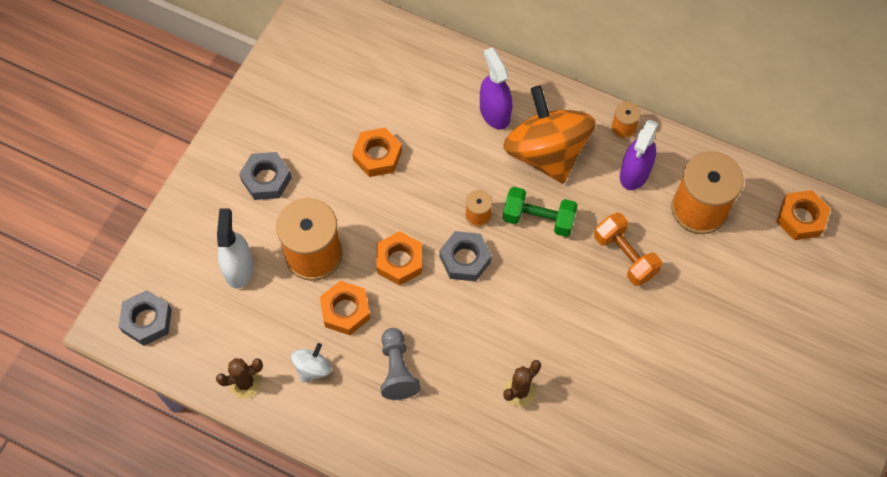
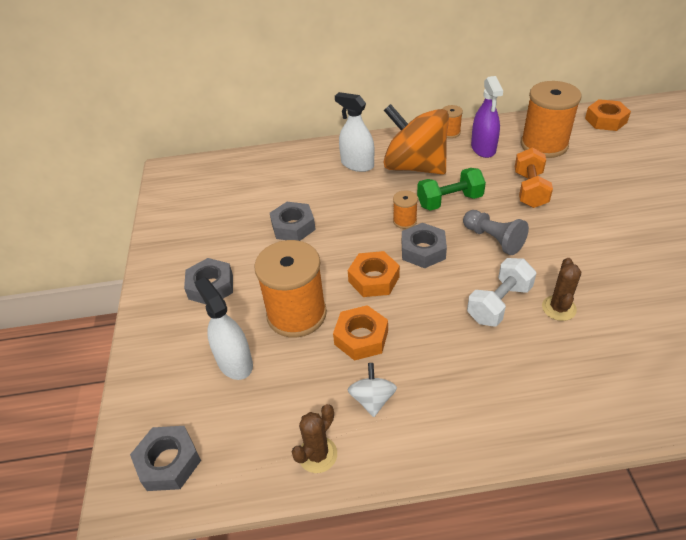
camera: 30 degrees left, 20 degrees down
orange nut [352,128,402,177] -> grey nut [270,202,316,241]
grey pawn [380,328,421,400] -> grey pawn moved to [463,210,529,255]
purple spray bottle [480,47,513,129] -> white spray bottle [335,92,374,172]
orange dumbbell [594,213,662,286] -> orange dumbbell turned 75 degrees clockwise [515,148,553,208]
none -> white dumbbell [467,258,536,326]

